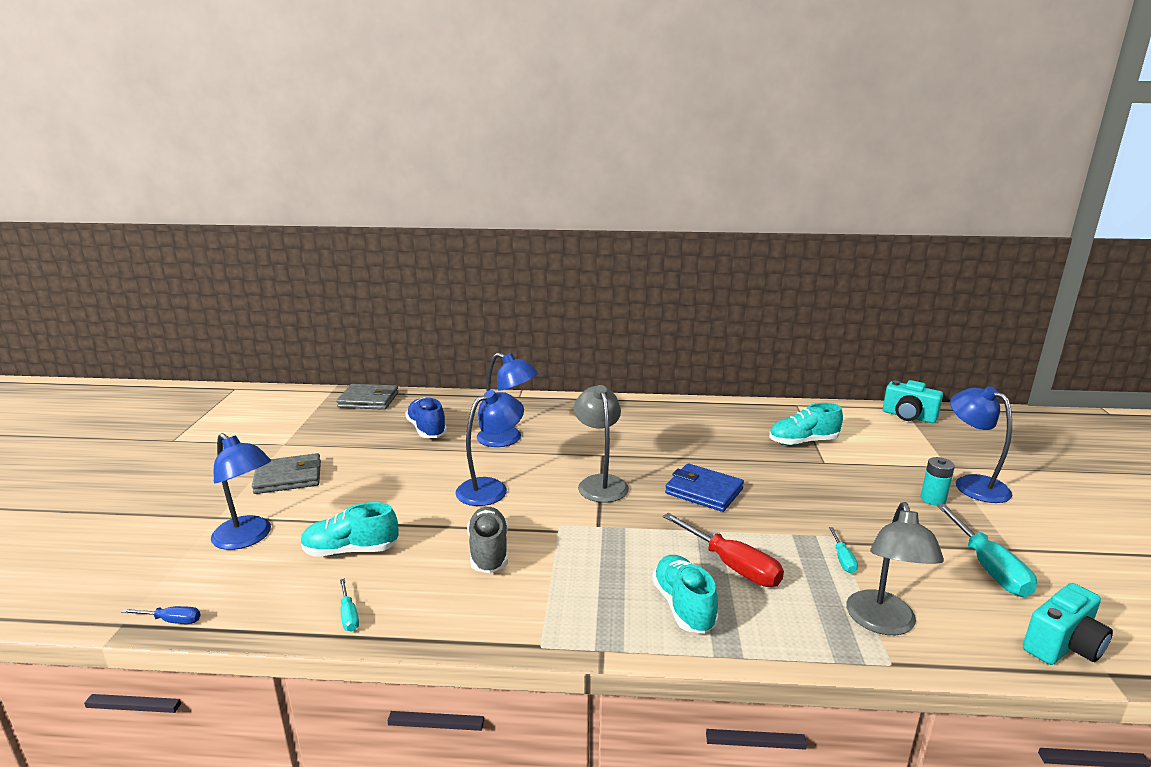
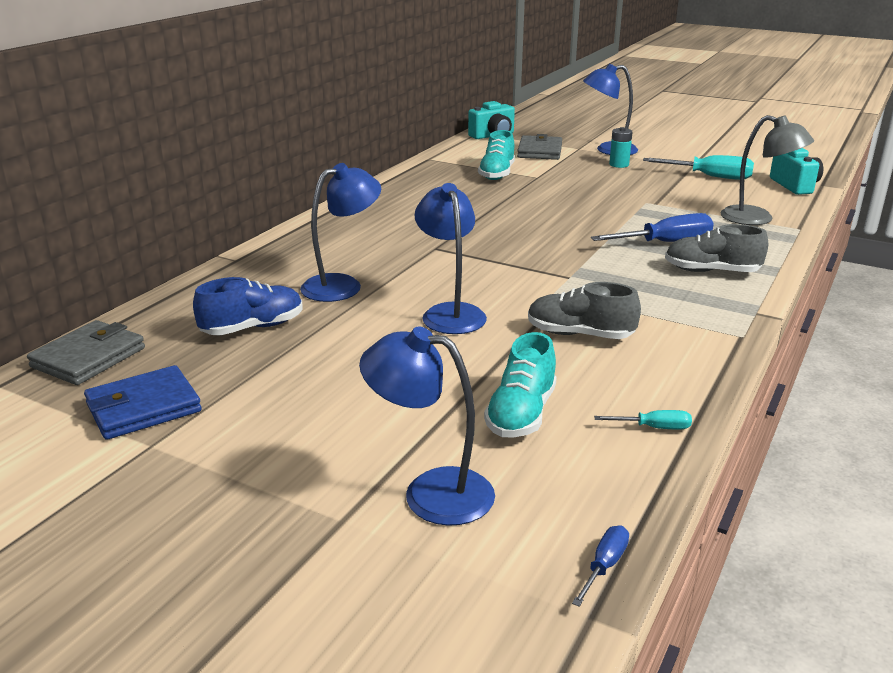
camera: 65 degrees left, 5 degrees up
blue lamp [211,433,271,550] -> blue lamp turned 135 degrees counterclockwise [359,326,495,526]
grey wallet [252,453,321,494] -> grey wallet moved to [517,134,562,160]
blue shoe [405,397,447,438] -> blue shoe turned 150 degrees clockwise [193,277,303,335]
grey lamp [574,385,629,503] -> none
turquoise shoe [652,555,719,634] -> grey shoe [665,224,768,272]
red screwdriver [663,513,784,587] -> blue screwdriver [591,213,714,242]
blue wallet [665,463,744,512] -> blue wallet moved to [84,365,202,440]
turquoise screwdriver [829,527,858,573] -> none

